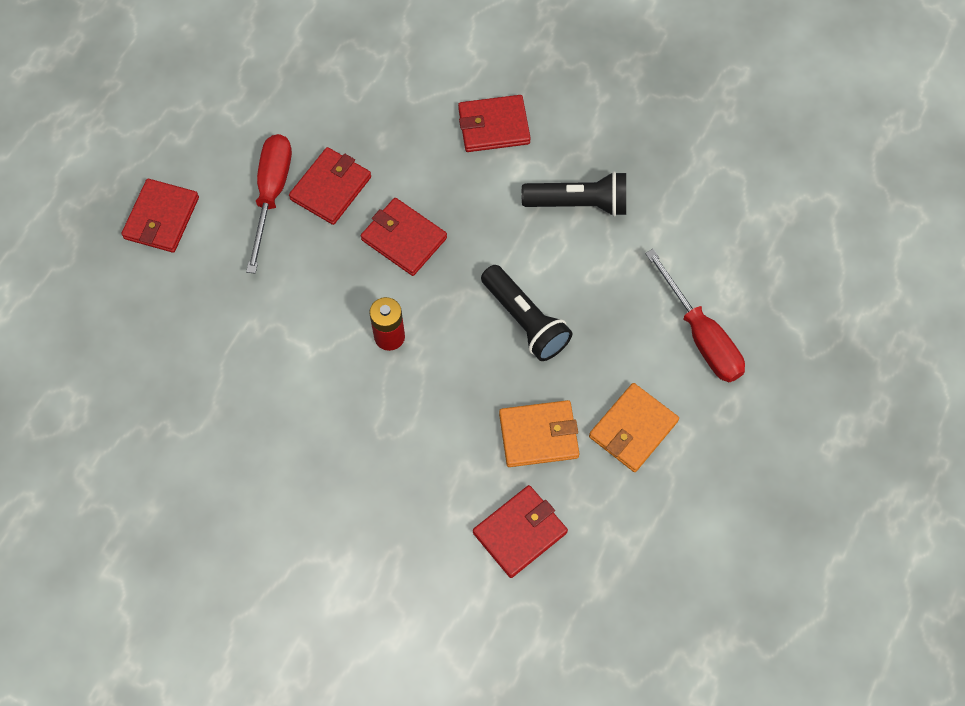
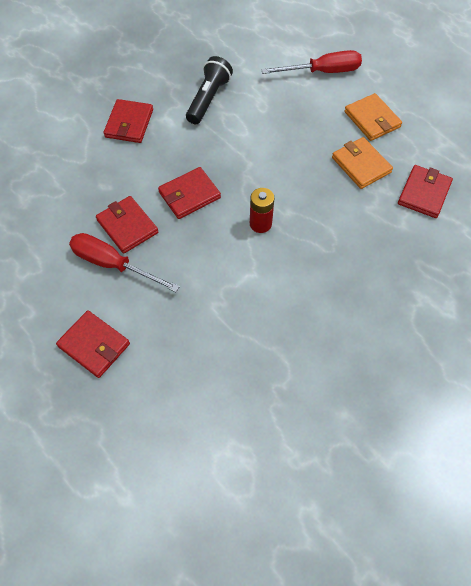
camera: 70 degrees left, 5 degrees down
red wallet [473,485,568,578] -> red wallet turned 45 degrees clockwise [398,165,453,218]
black flashlight [481,265,572,361] -> none
orange wallet [499,400,579,467] -> orange wallet turned 45 degrees counterclockwise [332,137,393,189]

